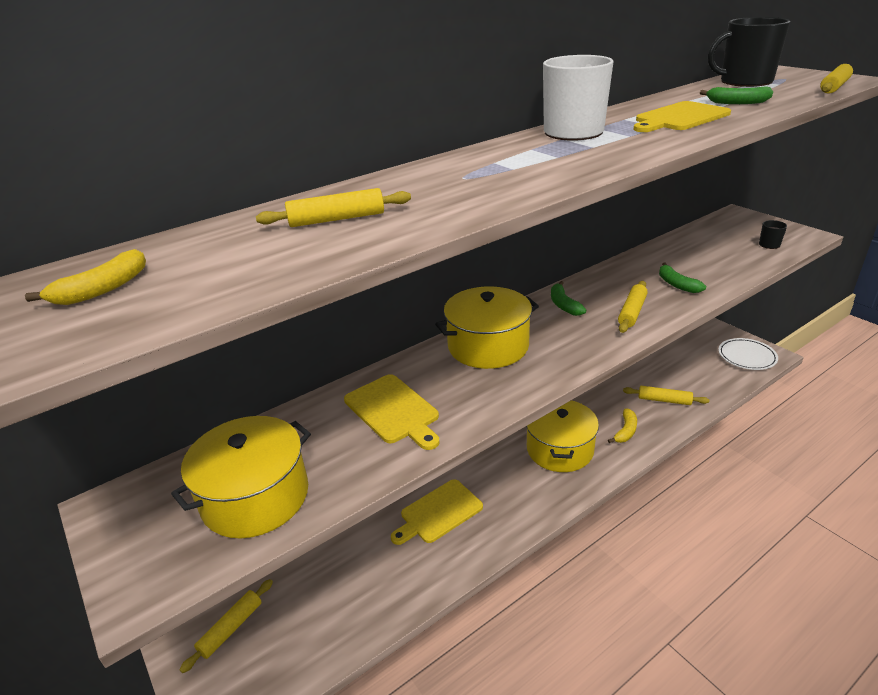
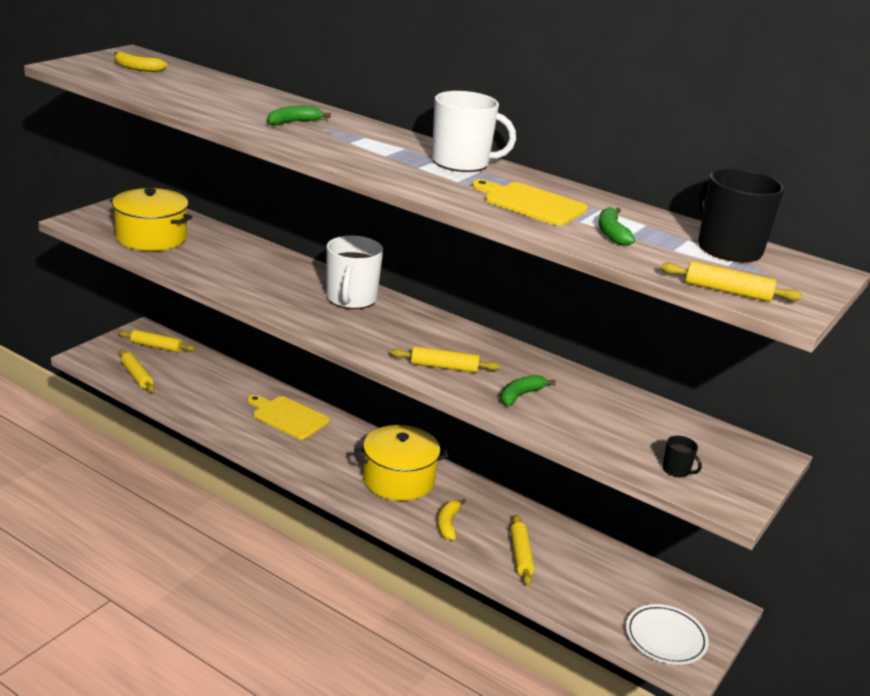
camera: 65 degrees right, 5 degrees down
yellow rolling pin [256,188,411,227] -> yellow rolling pin moved to [119,349,155,393]
yellow cutting board [344,374,440,450] -> none
yellow pot [435,286,539,369] -> white mug [326,236,383,309]
green banana [551,281,586,316] -> green banana moved to [267,106,331,125]
yellow banana [608,409,637,443] -> yellow banana turned 90 degrees clockwise [438,499,466,540]

